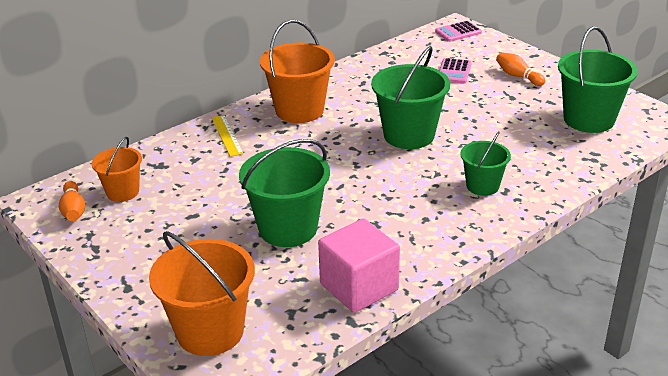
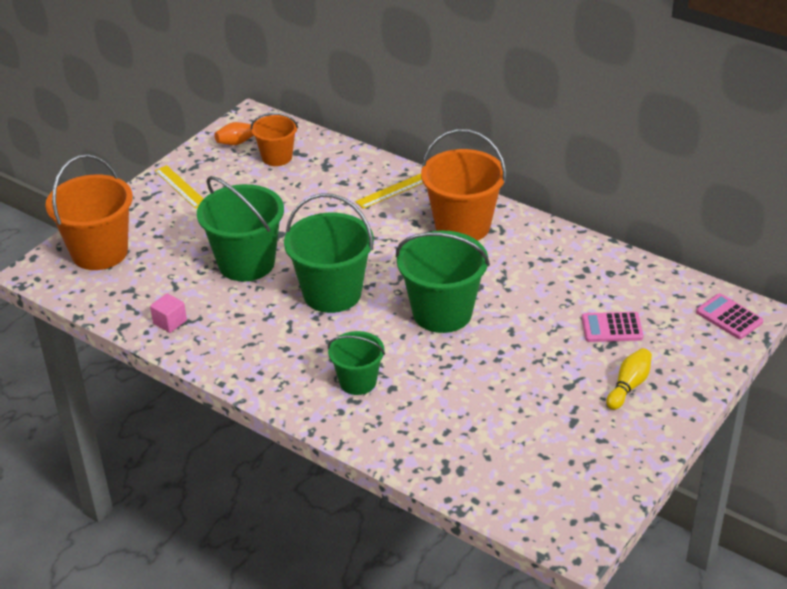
camera: 75 degrees right, 5 degrees up
pink cube [318,219,400,313] -> pink cube [150,293,187,333], size x0.45
orange bowling pin [496,52,545,86] -> yellow bowling pin [606,348,652,410]
green bucket [558,26,638,133] -> green bucket moved to [284,193,374,313]
none -> yellow ruler [155,165,203,209]

